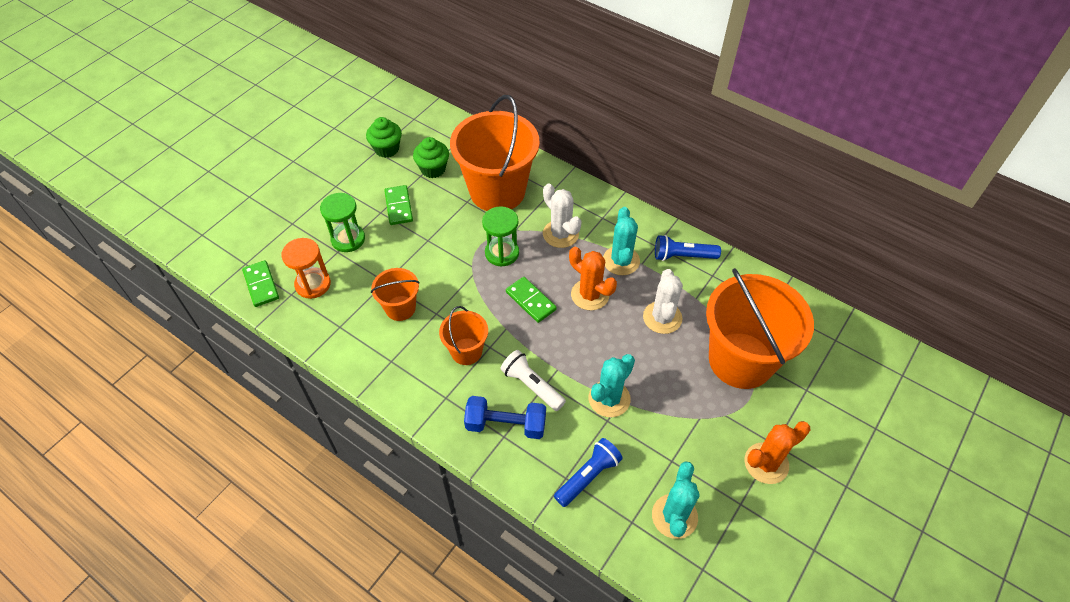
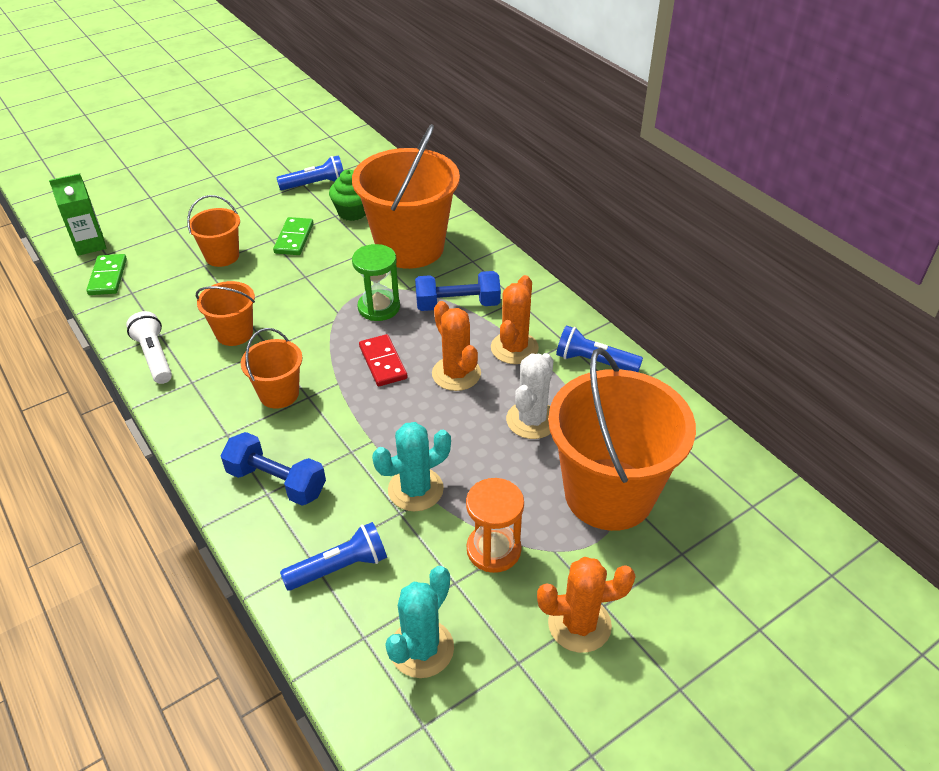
camera: 20 degrees right, 10 degrees down
orange hourglass [281,238,331,299] -> orange hourglass moved to [466,478,524,573]
green hourglass [320,193,365,252] -> orange bucket [187,195,240,267]
green cupcake [366,117,402,158] -> blue flashlight [276,155,344,190]
white flashlight [500,350,566,411] -> white flashlight moved to [126,311,172,384]
green domino [506,277,557,323] -> red domino [359,334,408,386]
white cactus [543,184,582,248] -> blue dumbbell [415,271,501,311]
turquoise cactus [603,207,640,275] -> orange cactus [491,275,539,364]
none -> green carton [49,173,106,256]

